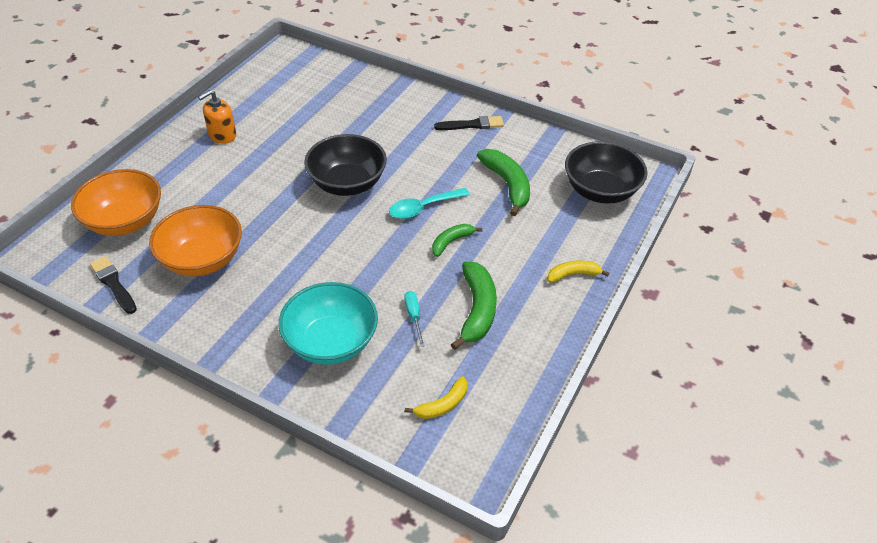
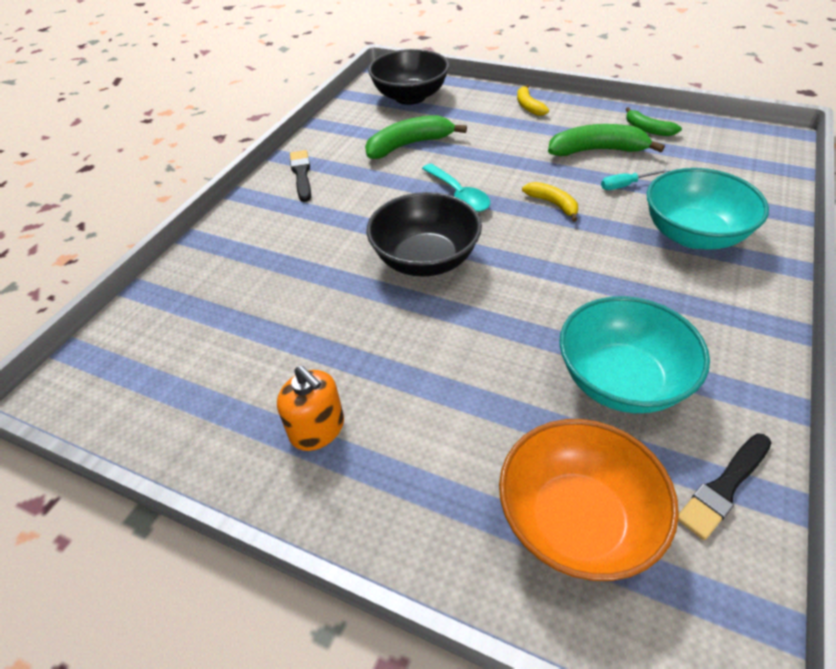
camera: 90 degrees left, 0 degrees up
orange bowl [149,205,242,276] -> turquoise bowl [559,296,710,413]
yellow banana [405,376,467,419] -> yellow banana moved to [522,182,578,222]
green banana [432,224,482,257] -> green banana moved to [626,107,682,136]

